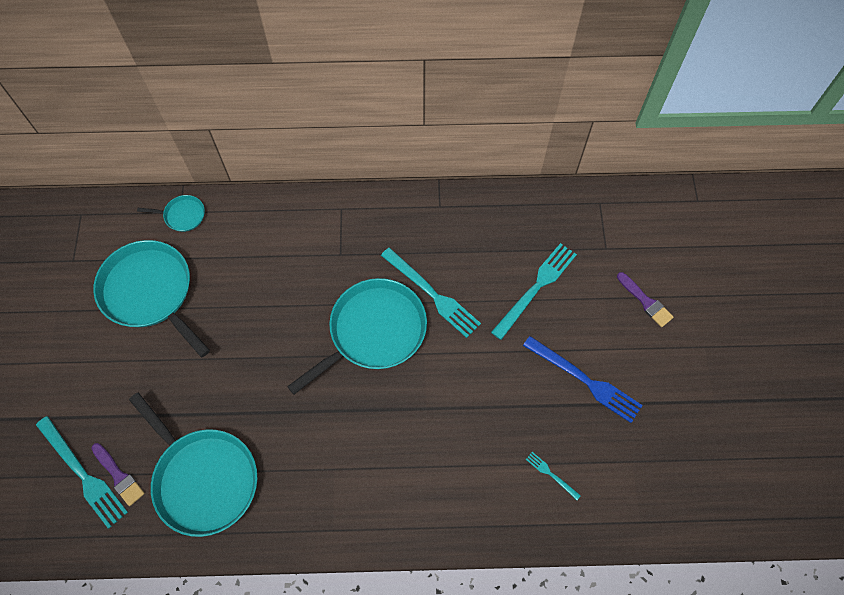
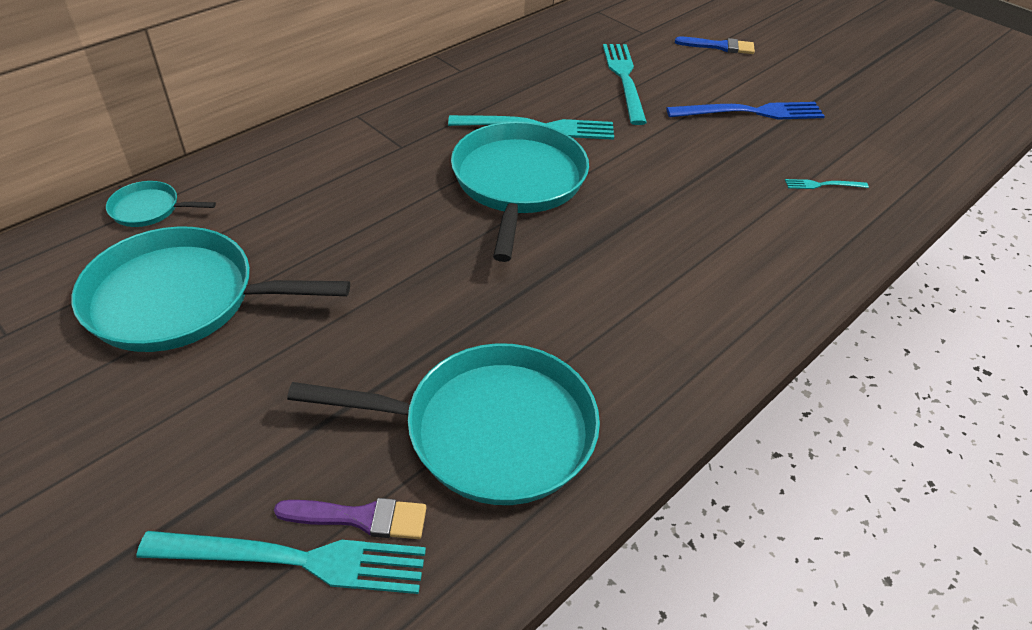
camera: 45 degrees left, 20 degrees down
turquoise pan [137,195,205,232] -> turquoise pan turned 135 degrees counterclockwise [106,181,216,227]
purple brush [617,272,674,327] -> blue brush [675,37,755,54]

